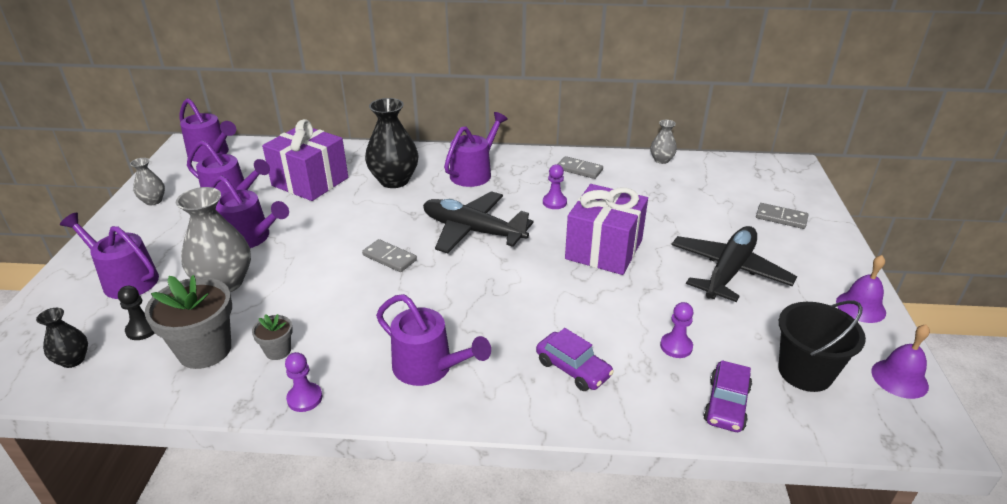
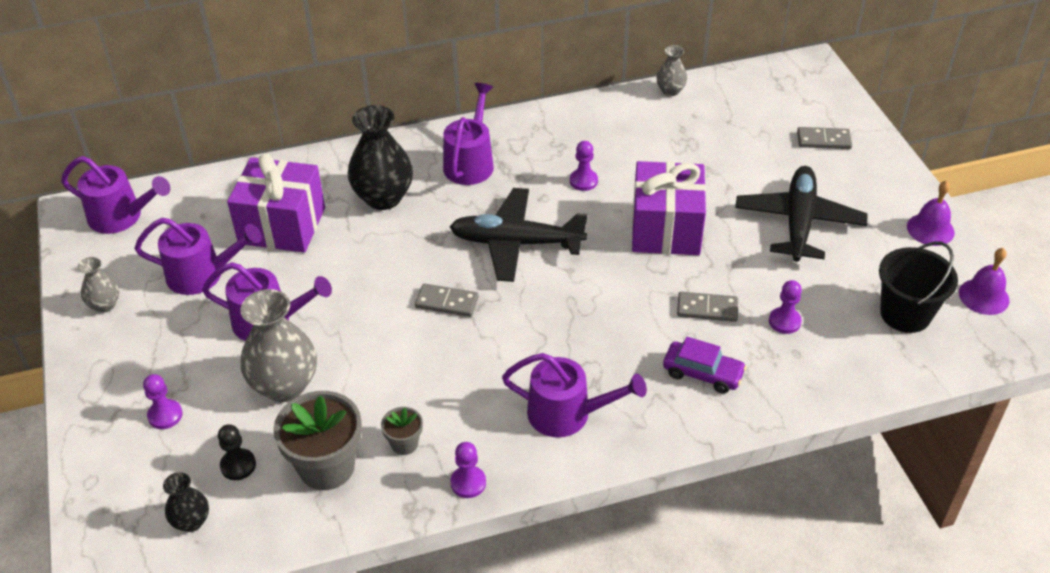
camera: 20 degrees left, 10 degrees up
purple watering can [60,213,159,299] -> purple pawn [143,374,182,429]
grey domino [558,156,603,179] -> grey domino moved to [677,292,738,322]
purple car [703,360,752,432] -> none

